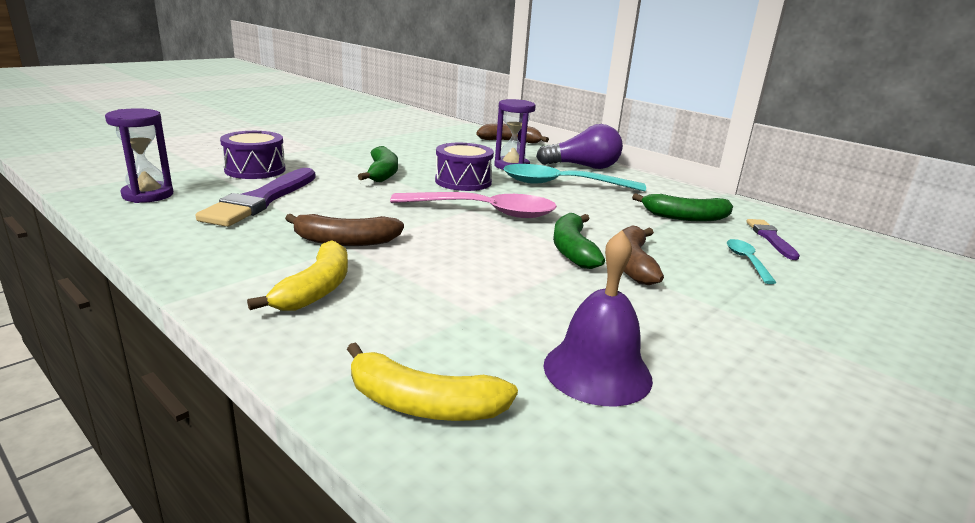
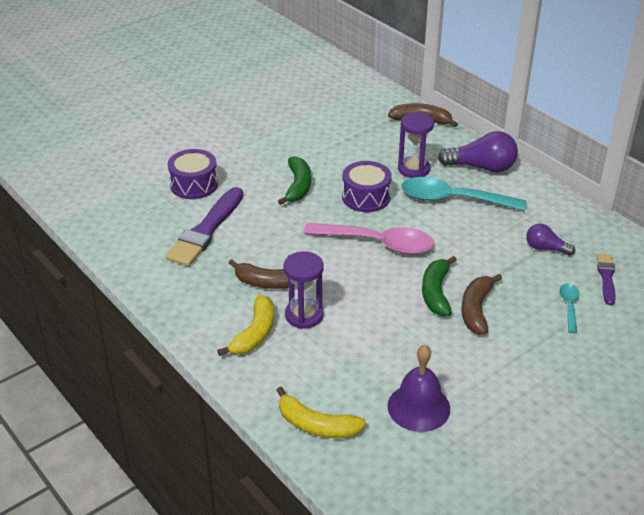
camera: 10 degrees right, 15 degrees up
purple hourglass [105,108,173,203] -> purple hourglass moved to [283,251,324,329]
green banana [632,193,733,221] -> purple light bulb [526,223,575,256]

